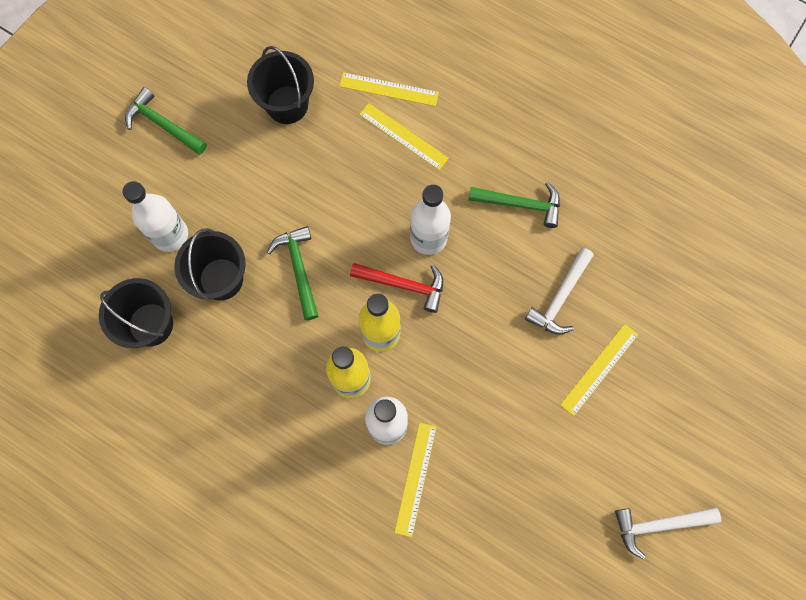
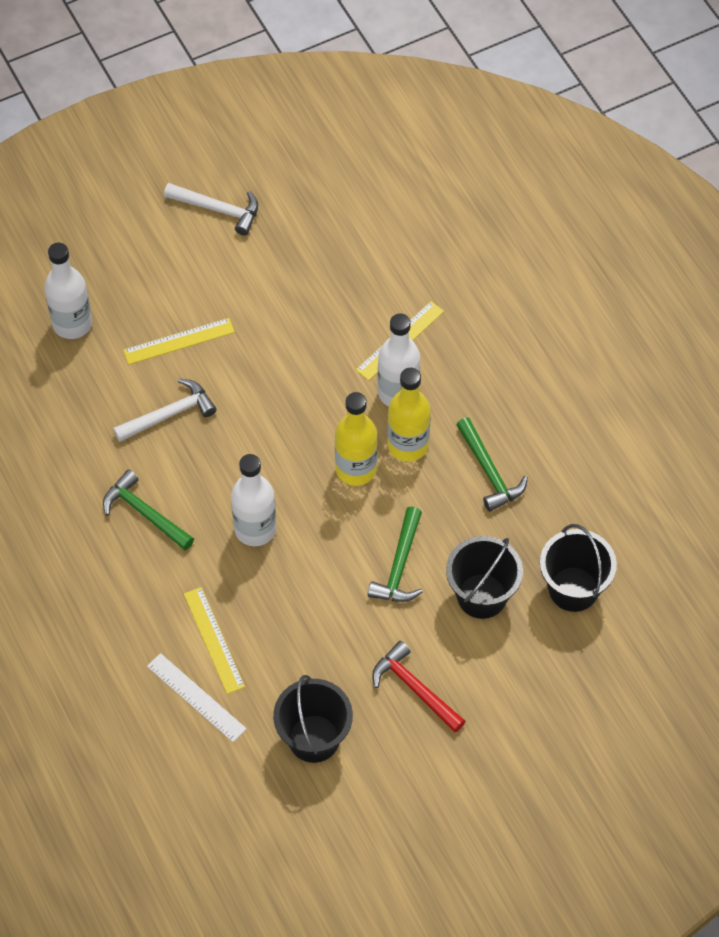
camera: 150 degrees left, 15 degrees down
white bottle [123,181,188,252] -> white bottle moved to [45,243,92,339]
green hammer [125,87,207,155] -> green hammer moved to [456,417,528,512]
yellow ruler [339,72,439,106] -> white ruler [147,653,247,742]
red hammer [350,263,443,313] -> red hammer moved to [372,641,466,733]

